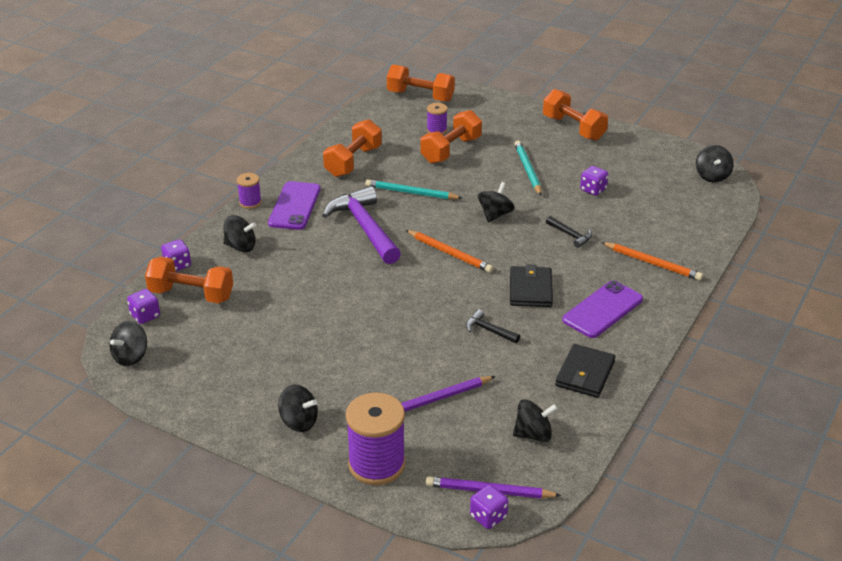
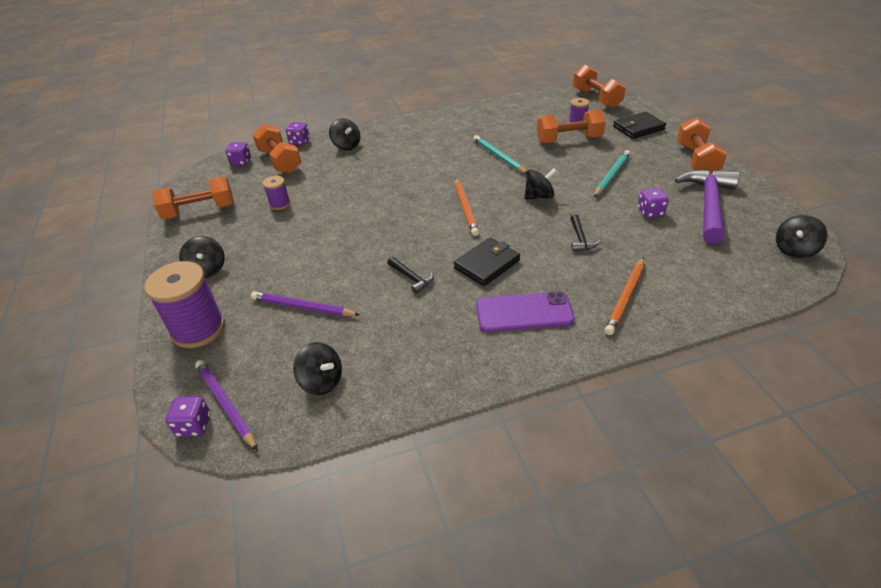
camera: 45 degrees right, 5 degrees up
black spinning top [109,321,147,366] -> none
purple spool [237,173,262,209] -> purple spool moved to [263,176,290,210]
purple phone [268,181,321,230] -> none
purple hammer [322,186,401,264] -> purple hammer moved to [675,169,739,244]
orange dumbbell [323,119,382,177] -> orange dumbbell moved to [152,176,234,219]
black hammer [466,310,520,343] -> black hammer turned 150 degrees clockwise [387,257,434,294]
black wallet [555,344,616,398] -> black wallet moved to [613,112,666,139]
orange pencil [601,242,703,281] -> orange pencil turned 45 degrees clockwise [605,257,644,335]

